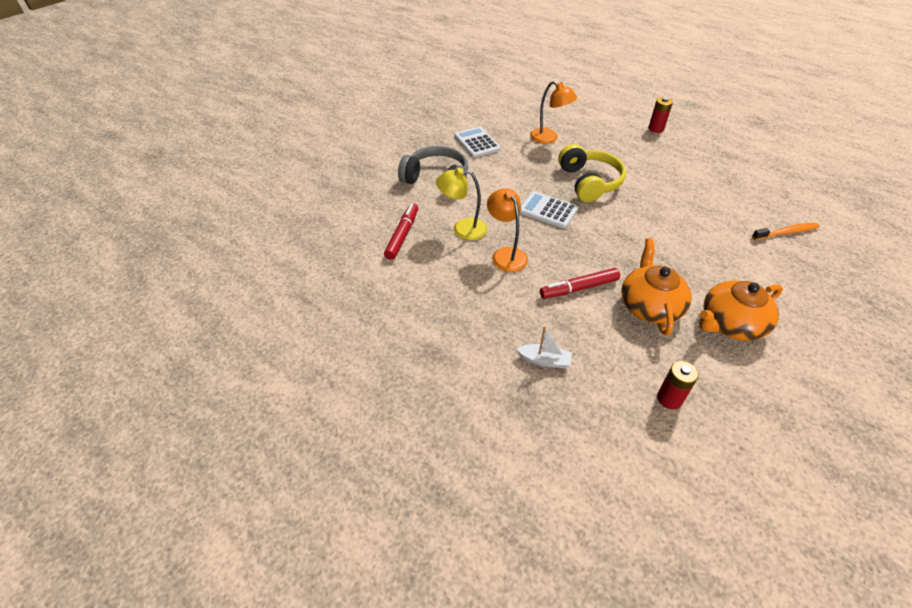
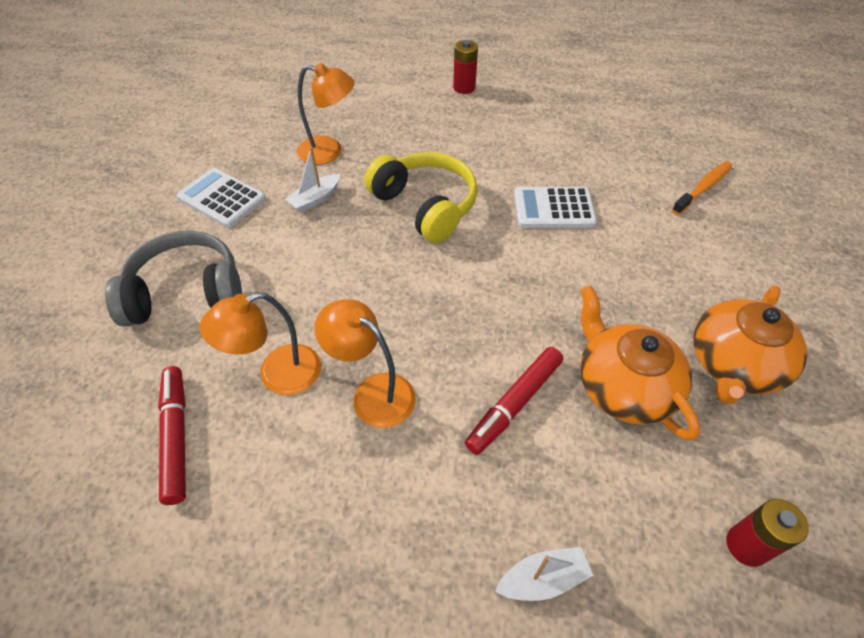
camera: 30 degrees left, 5 degrees up
yellow lamp [436,168,487,240] -> orange lamp [200,292,321,395]
white calculator [520,191,578,229] -> white calculator moved to [514,187,597,228]
none -> white boat [285,147,340,213]

